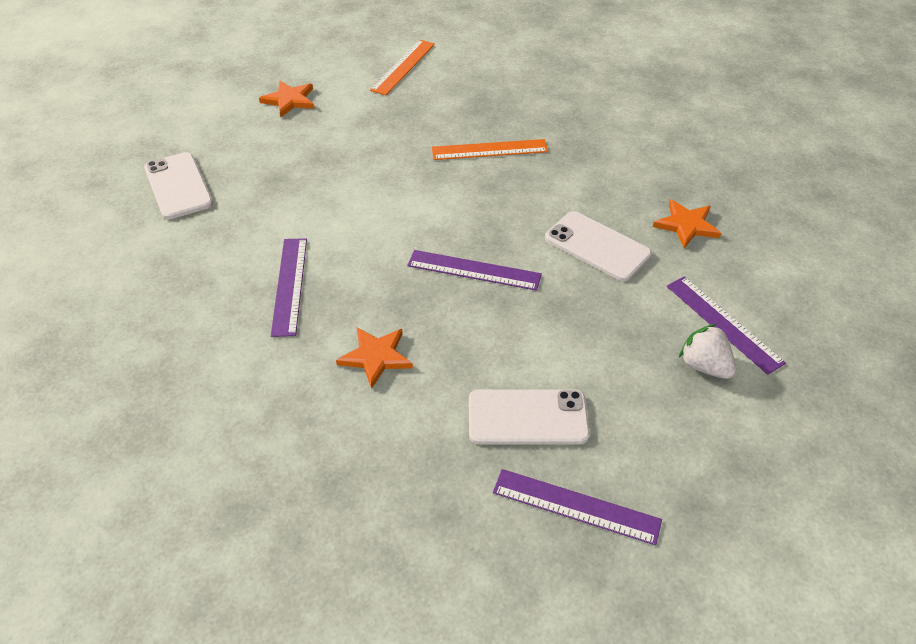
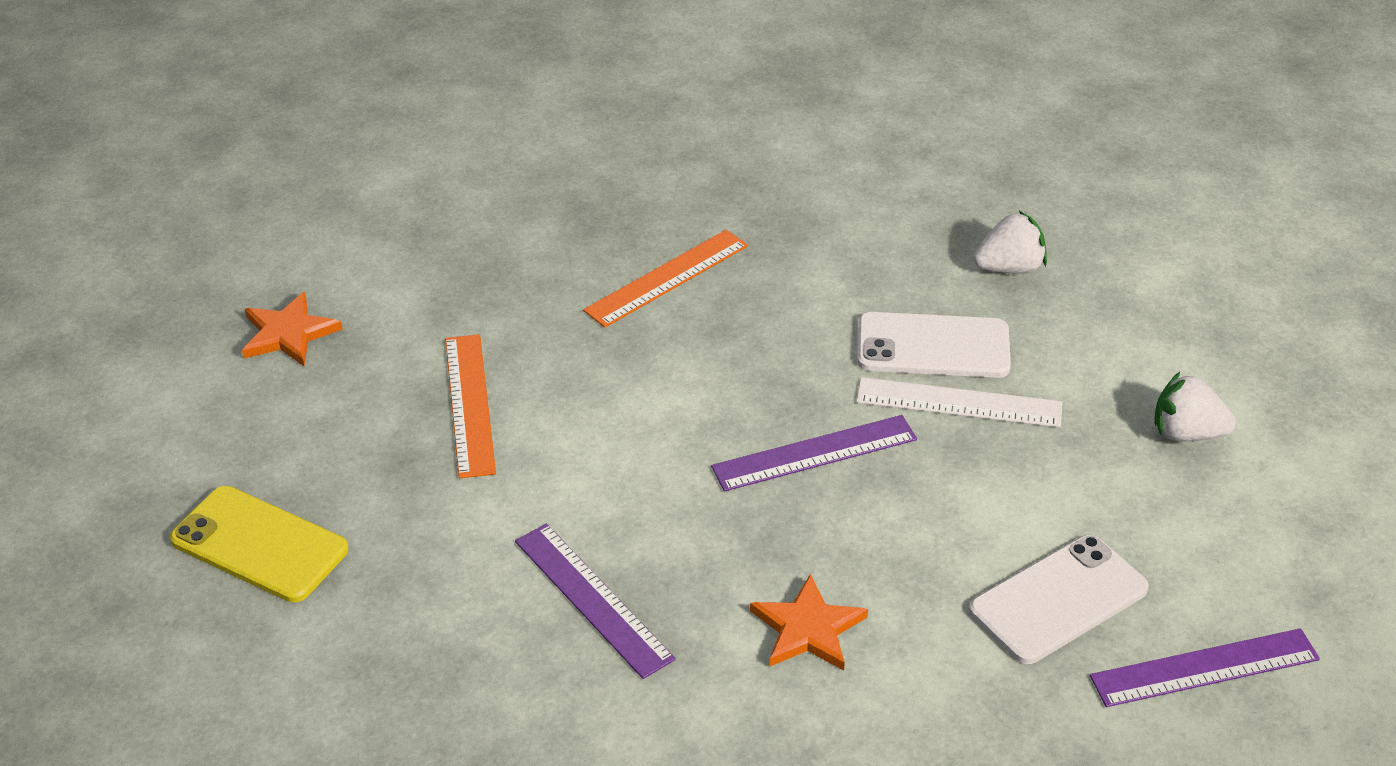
camera: 35 degrees left, 5 degrees down
white phone [144,152,213,219] -> yellow phone [170,486,348,603]
orange ruler [370,40,435,95] -> orange ruler moved to [445,334,496,478]
orange star [653,199,721,248] -> white strawberry [974,211,1047,274]
purple ruler [667,276,786,375] -> none
none -> white ruler [856,377,1062,427]

